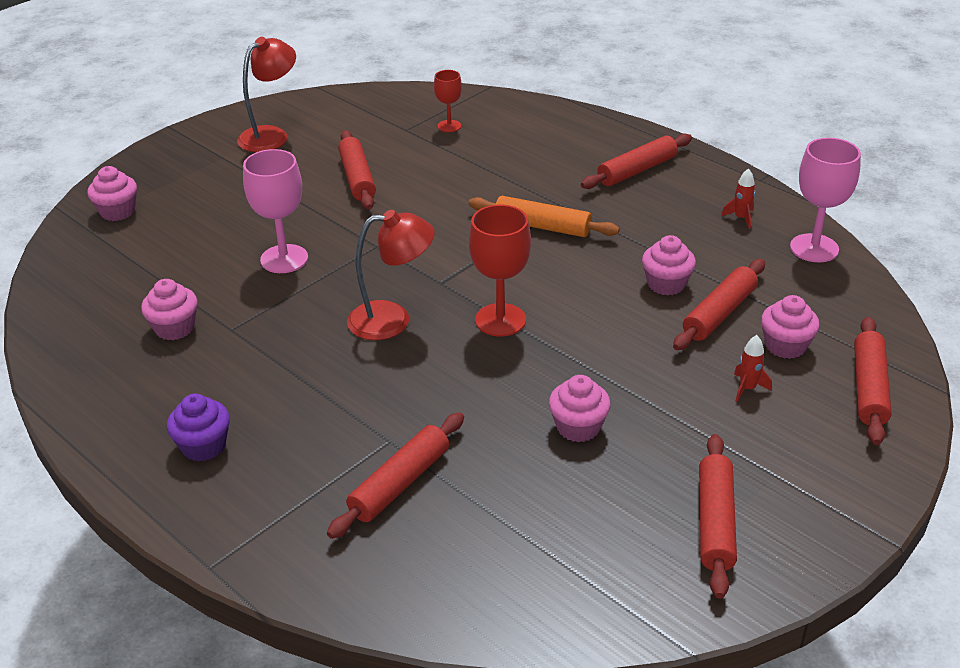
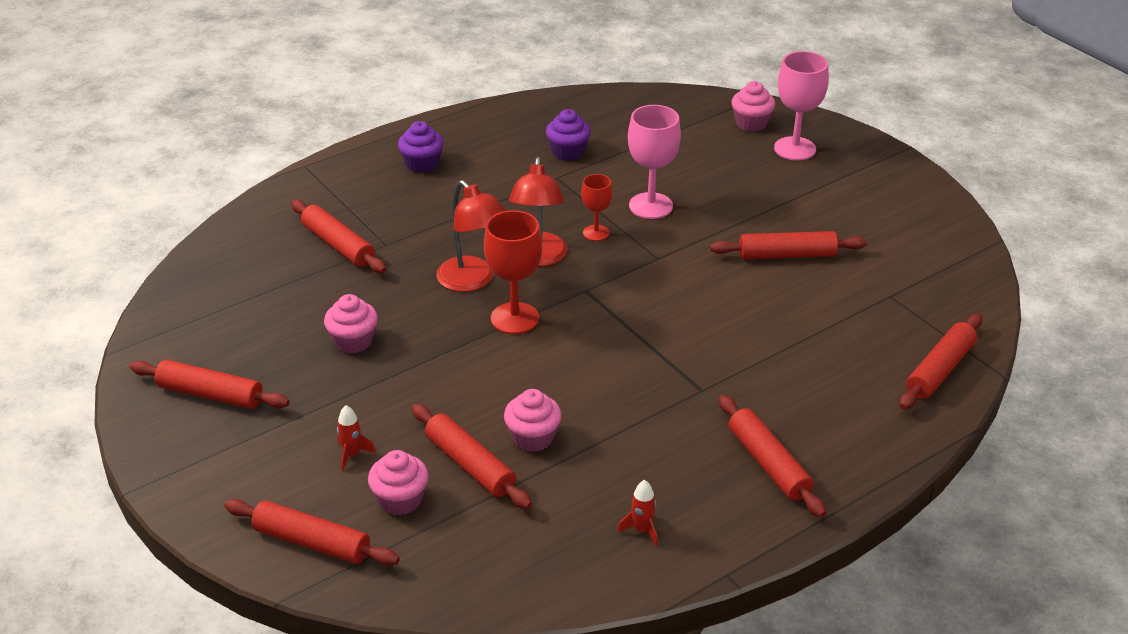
camera: 100 degrees right, 0 degrees up
pink cupcake [141,279,197,340] -> purple cupcake [546,109,591,161]
red lamp [237,37,296,152] -> red lamp moved to [436,180,506,292]
red goblet [434,70,462,132] -> red goblet moved to [581,174,613,241]
orange rolling pin [469,196,620,237] -> none
pink goblet [790,138,861,263] -> pink goblet moved to [774,51,829,161]
none -> red rolling pin [899,313,982,410]

